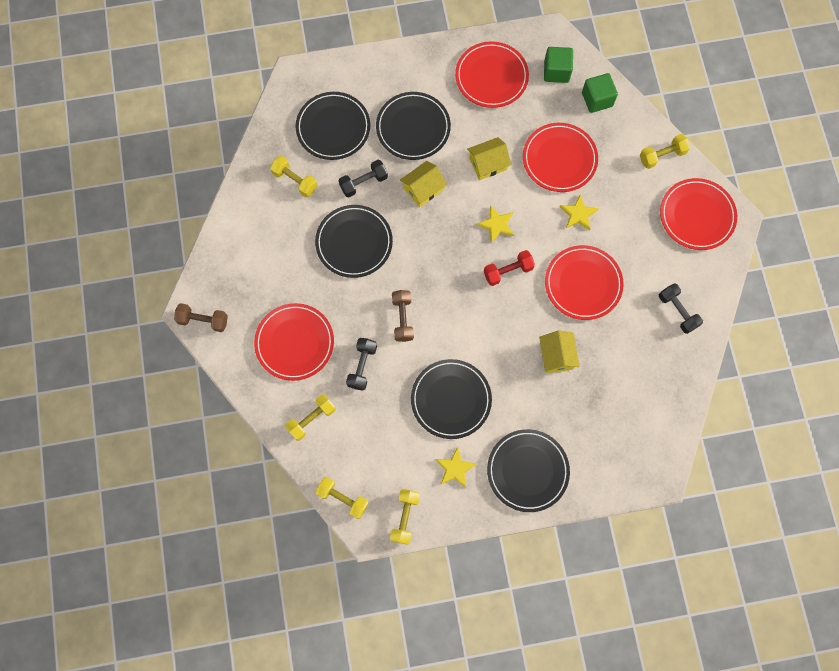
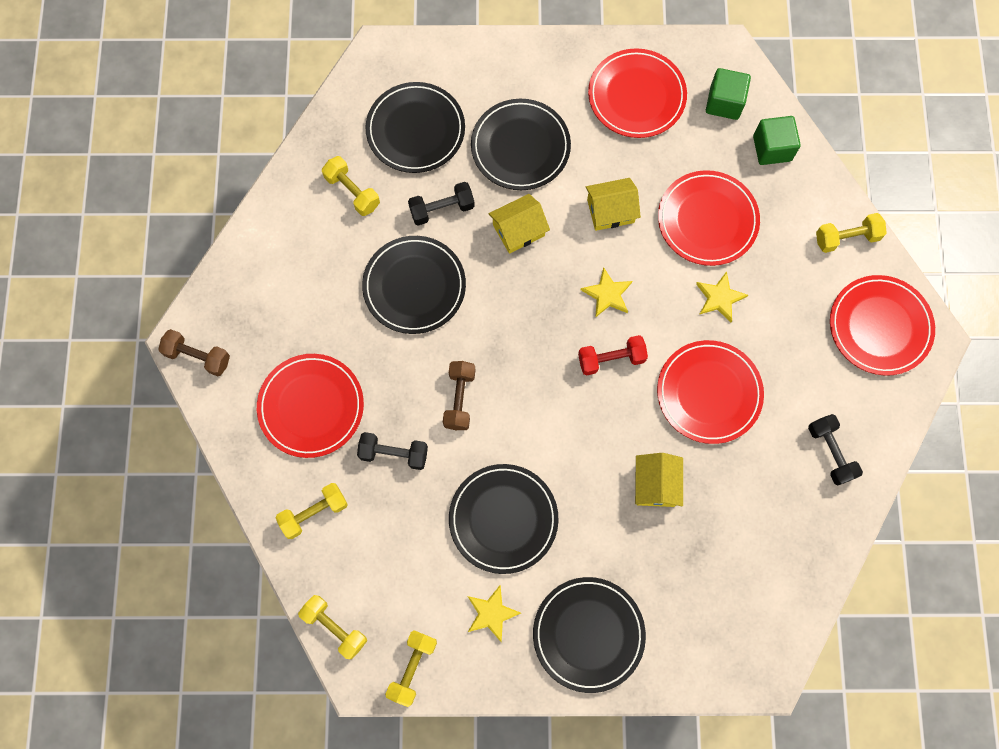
camera: 10 degrees right, 0 degrees up
black dumbbell [346,338,377,391] -> black dumbbell turned 75 degrees clockwise [357,432,428,470]

